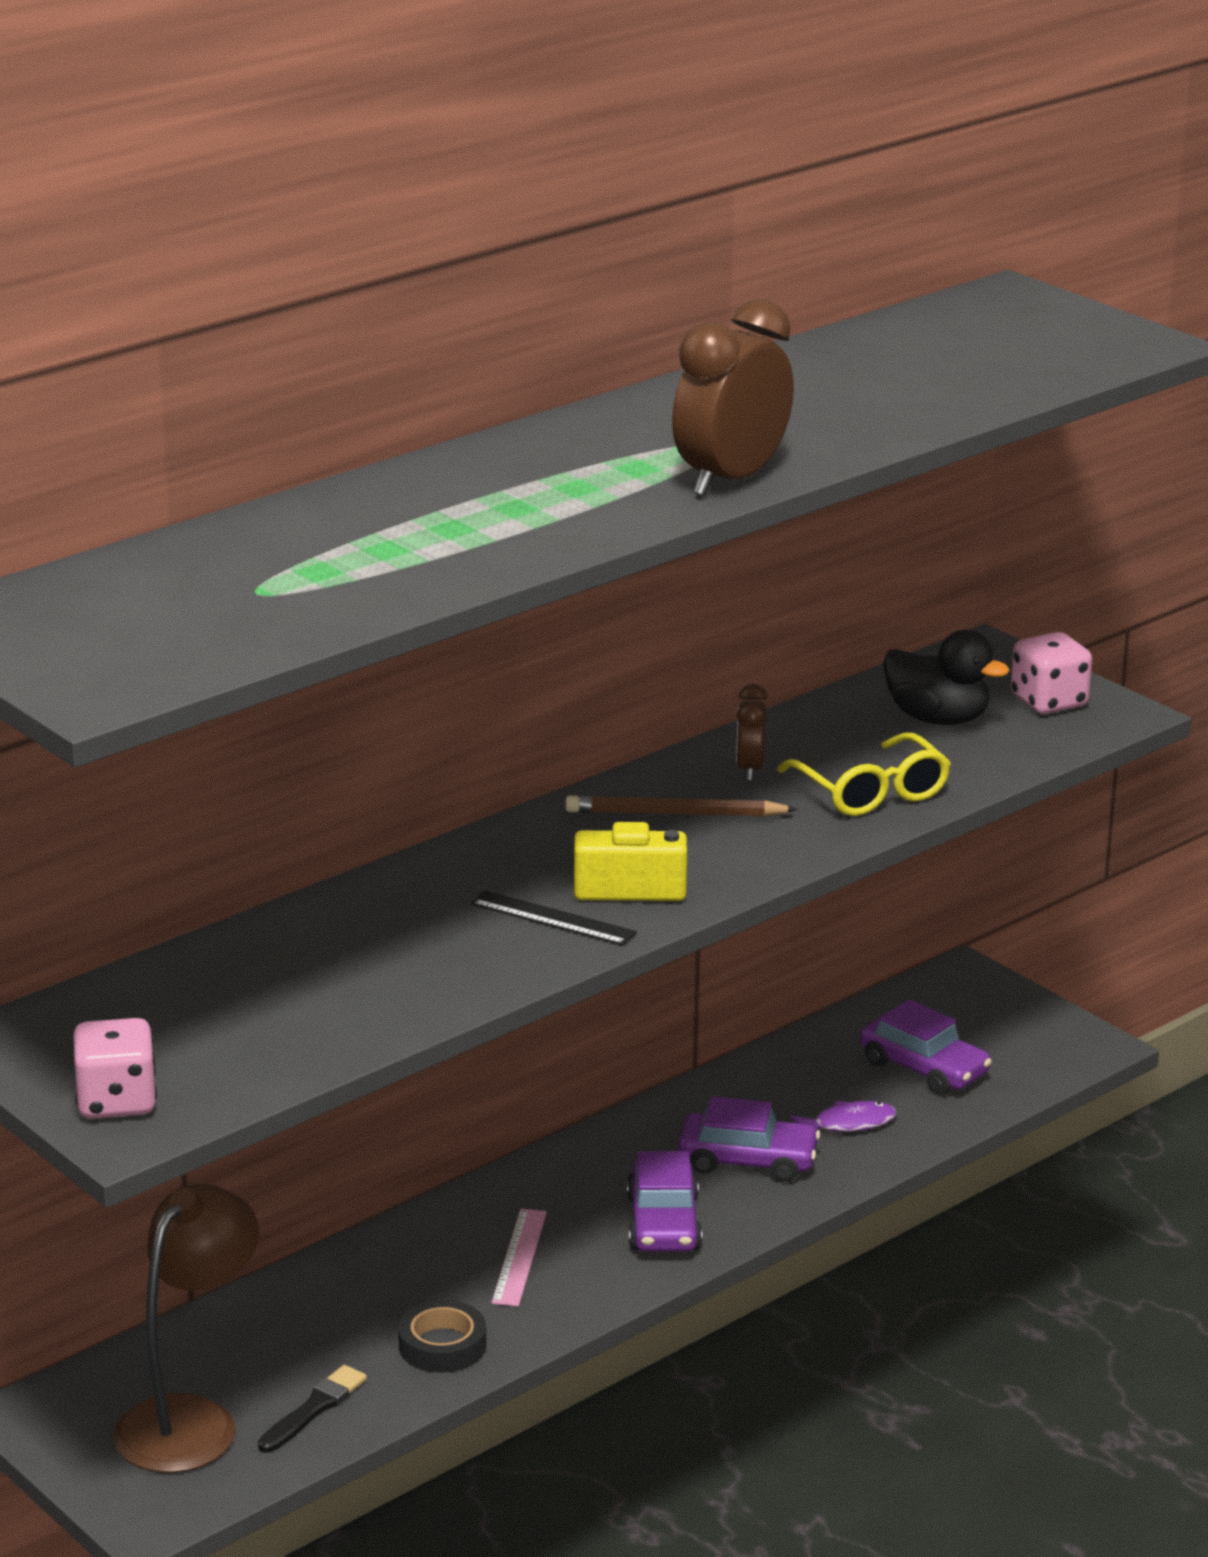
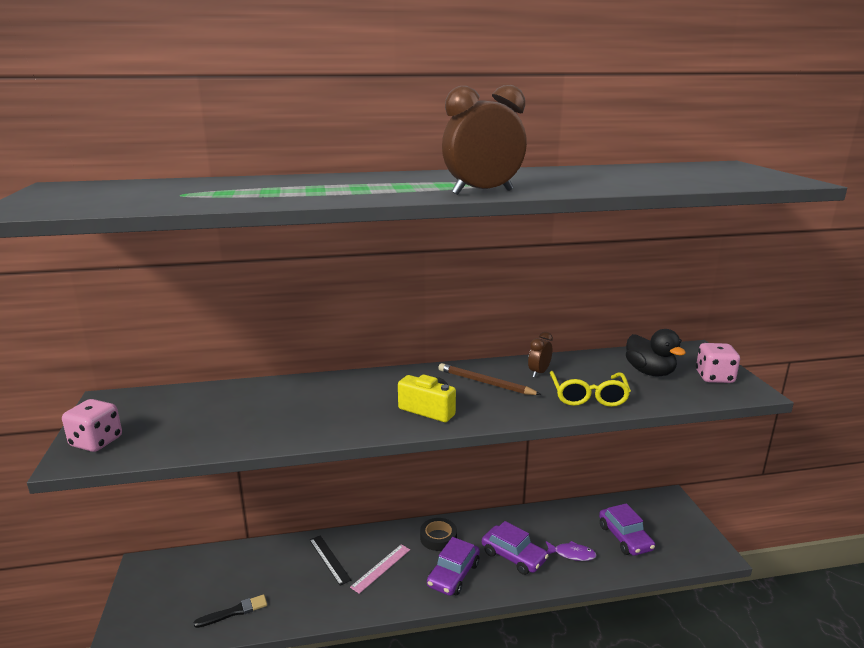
camera: 30 degrees right, 5 degrees down
brown lamp [113,1184,259,1473] -> none
black tape [398,1300,486,1373] -> black tape moved to [420,518,457,551]
black ruler [471,890,637,946] -> black ruler moved to [310,535,351,586]

